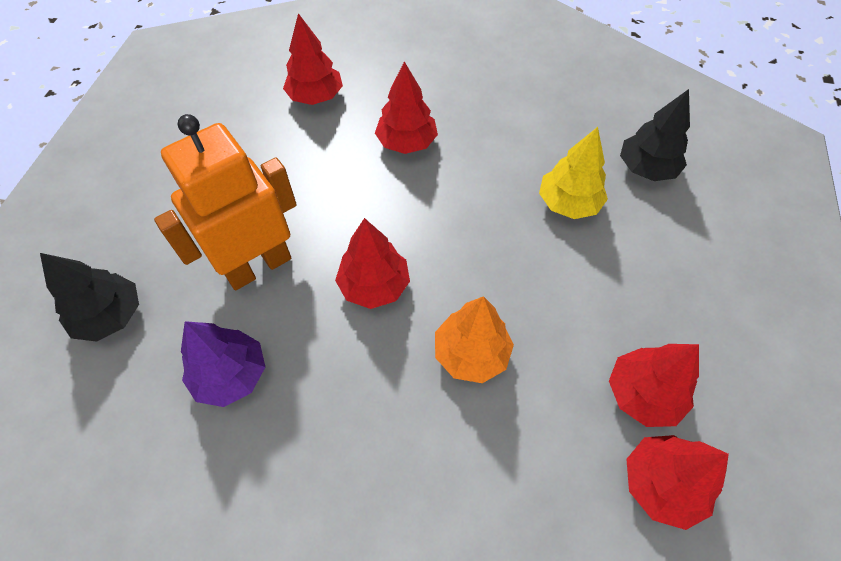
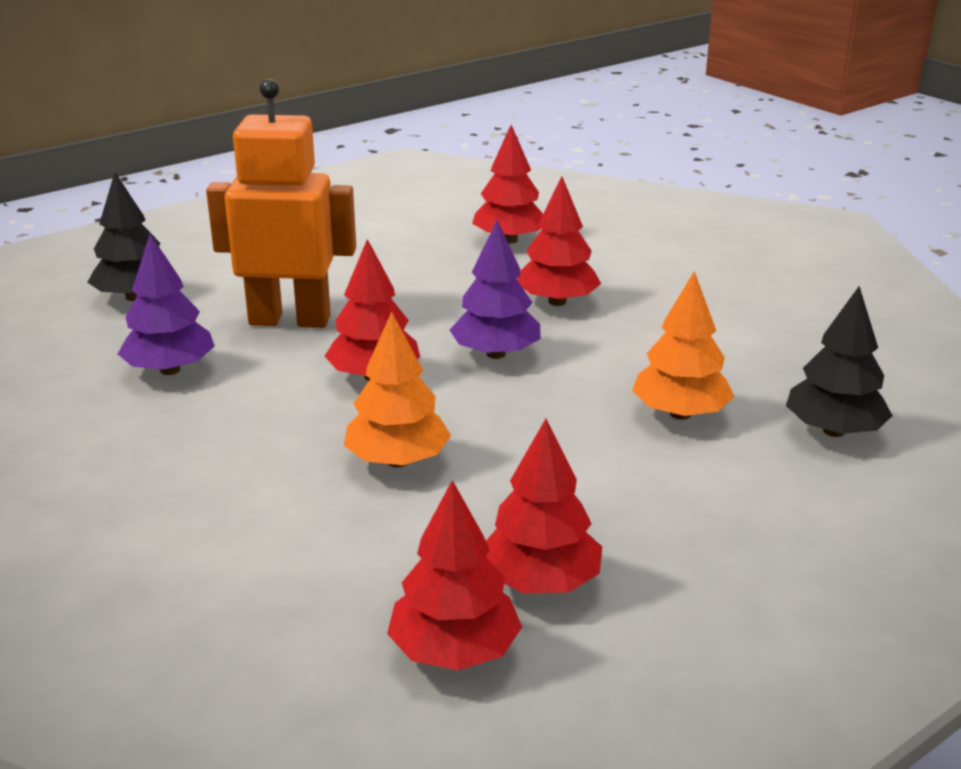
camera: 40 degrees right, 30 degrees down
yellow tree [539,127,608,219] -> orange tree [632,271,734,420]
none -> purple tree [450,220,541,359]

